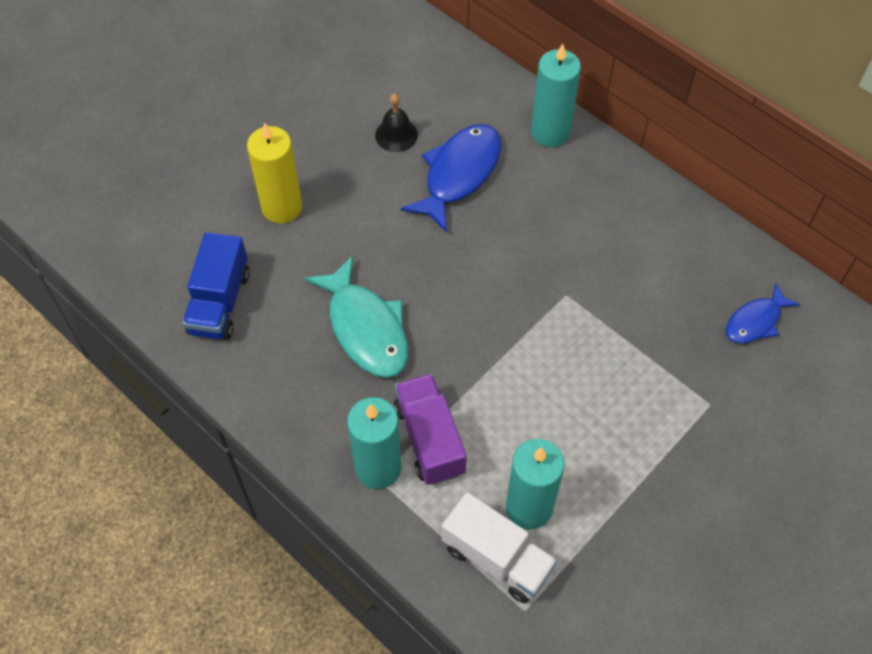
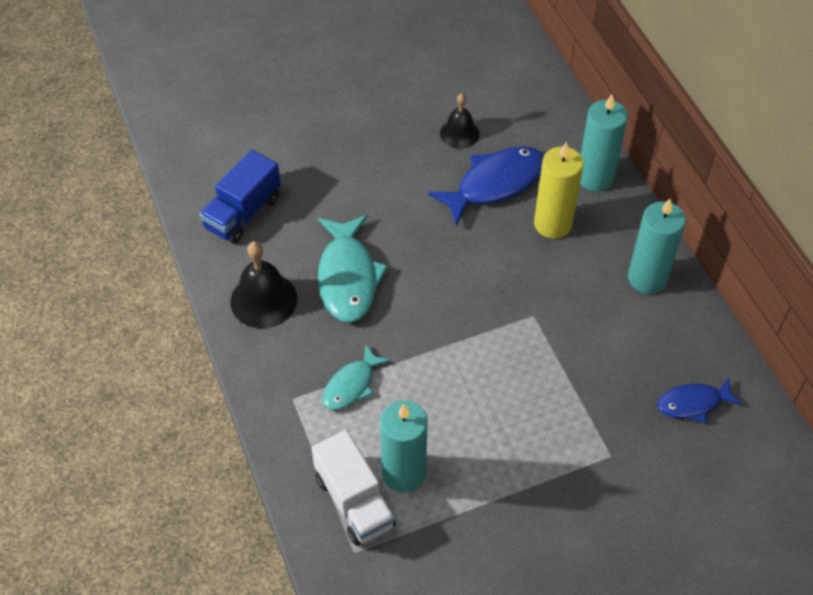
camera: 25 degrees right, 5 degrees down
yellow candle [247,123,302,223] -> yellow candle moved to [534,142,584,239]
turquoise candle [347,397,401,489] -> turquoise candle moved to [628,199,686,294]
purple truck [394,374,467,485] -> turquoise fish [322,345,391,410]
none -> black bell [231,241,297,328]

